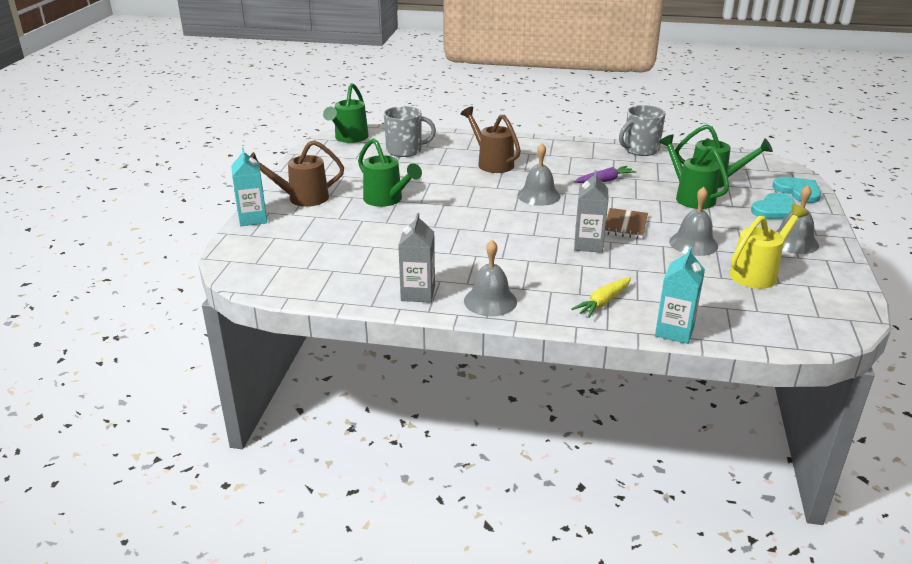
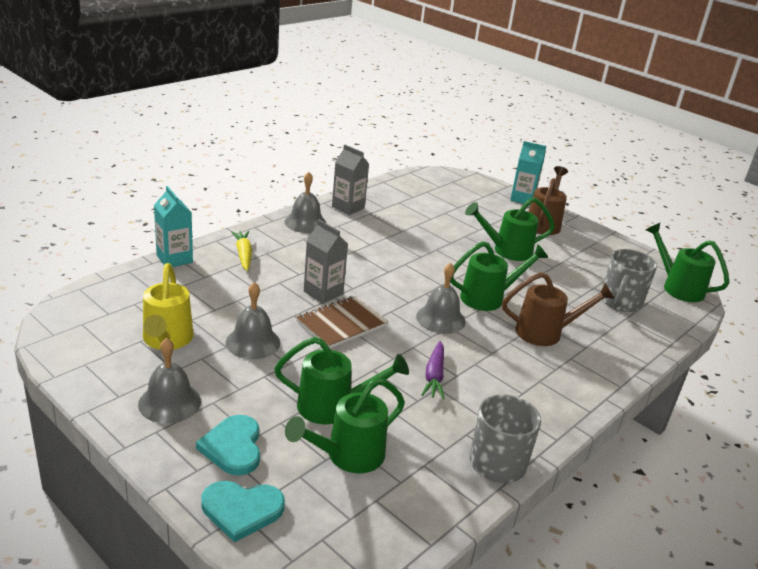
camera: 120 degrees right, 0 degrees up
none -> green watering can [450,241,549,311]

